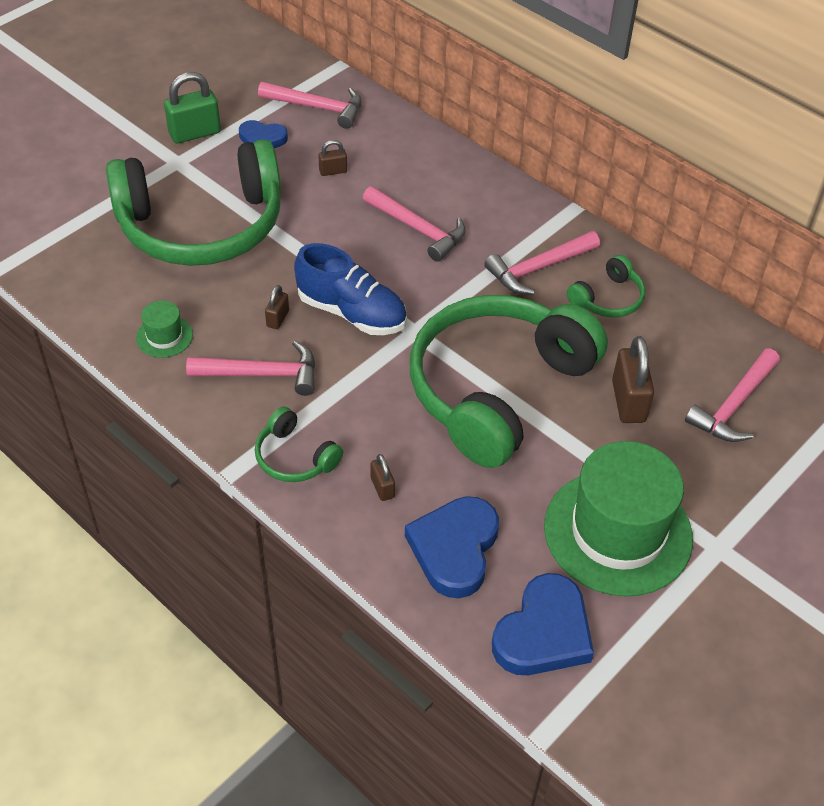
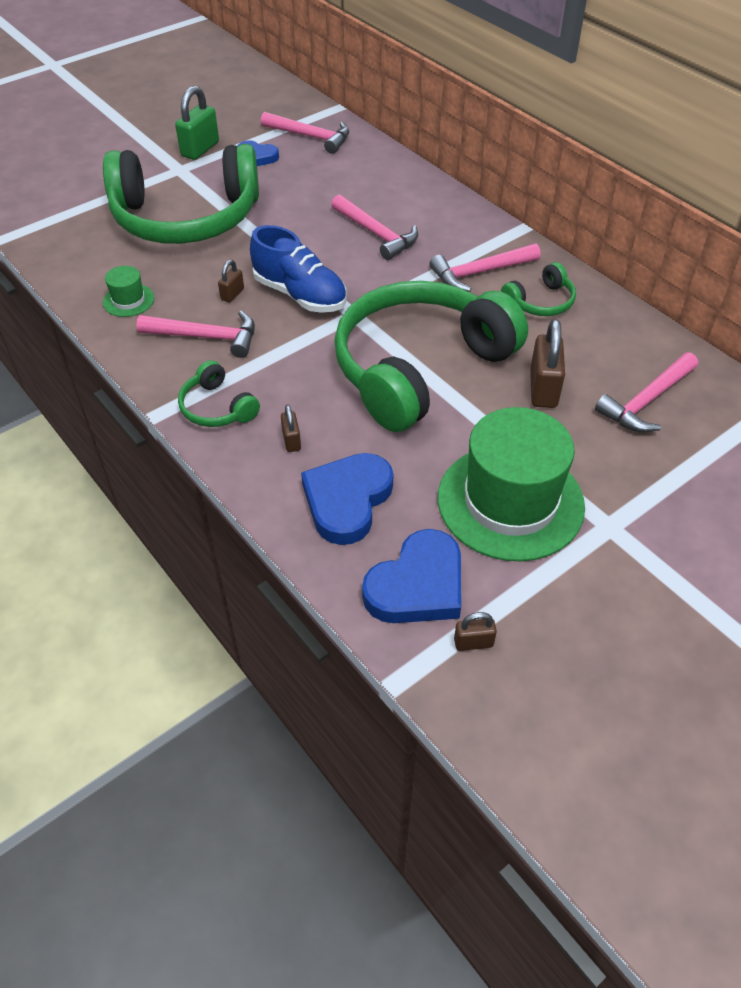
camera: 10 degrees right, 0 degrees up
green padlock [164,72,221,143] -> green padlock turned 45 degrees counterclockwise [175,86,219,160]
brown padlock [318,140,347,176] -> brown padlock moved to [454,612,497,651]

